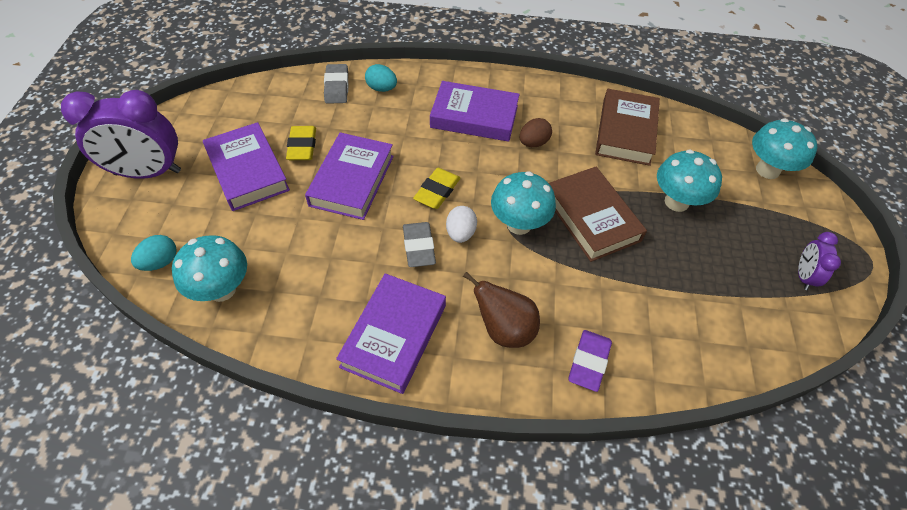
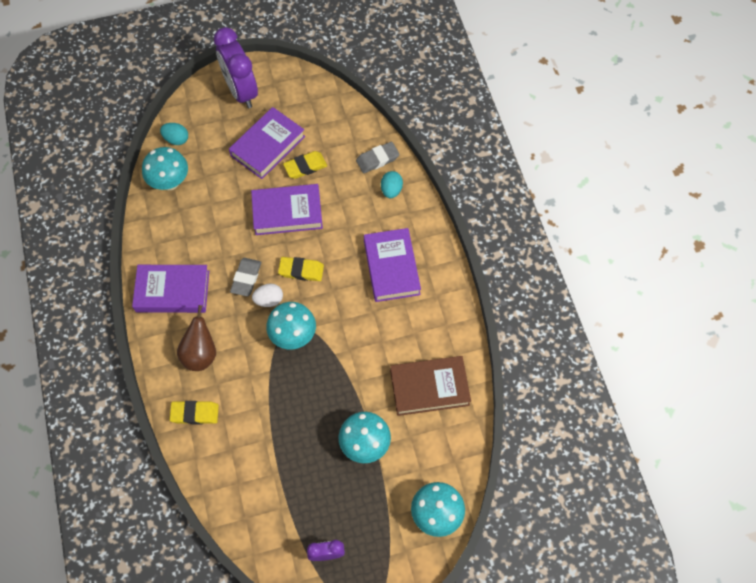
camera: 70 degrees right, 10 degrees up
grey eraser [403,222,436,267] -> grey eraser turned 45 degrees counterclockwise [230,258,261,296]
brown egg [520,118,552,147] -> none
brown book [549,167,647,262] -> none
purple eraser [569,330,612,392] -> yellow eraser [170,401,219,424]

